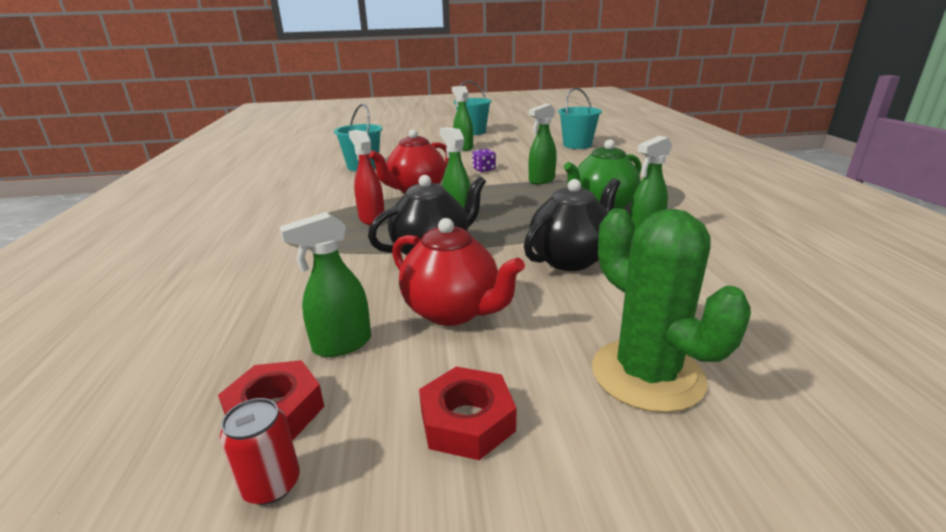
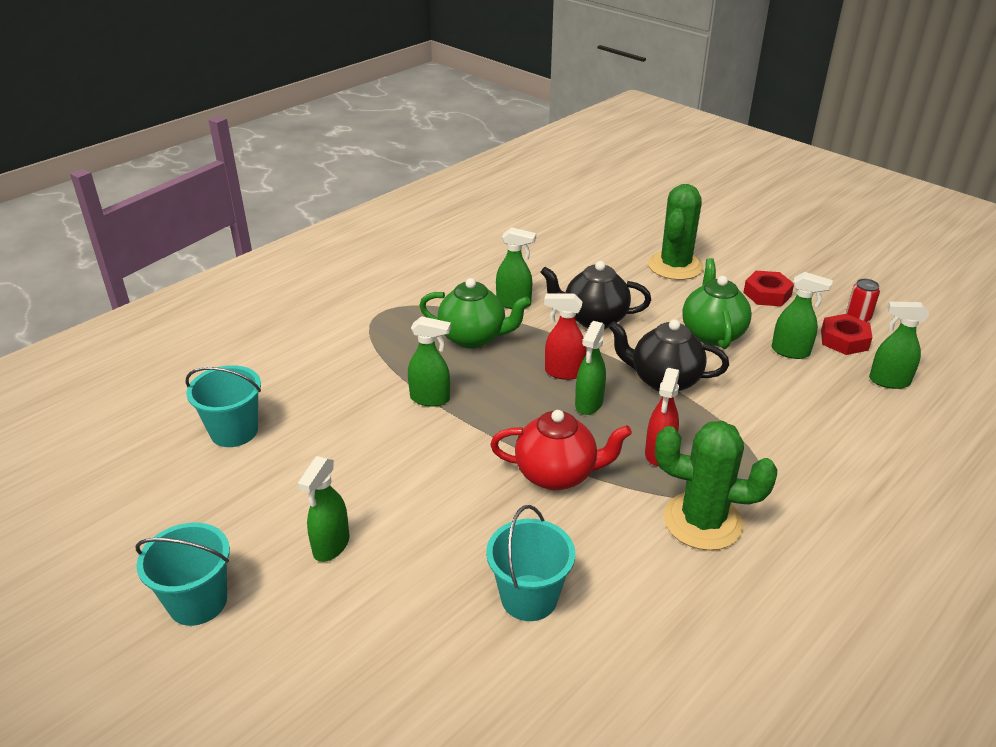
camera: 130 degrees left, 10 degrees up
red teapot [392,218,525,326] -> green teapot [682,258,752,349]
purple dice [472,149,496,172] -> none
none -> red spray bottle [544,294,586,380]
none -> green cactus [655,421,777,551]
none -> green spray bottle [869,302,929,389]

